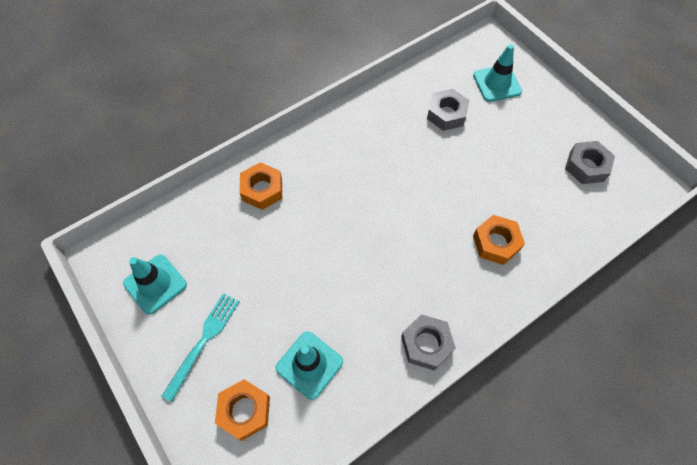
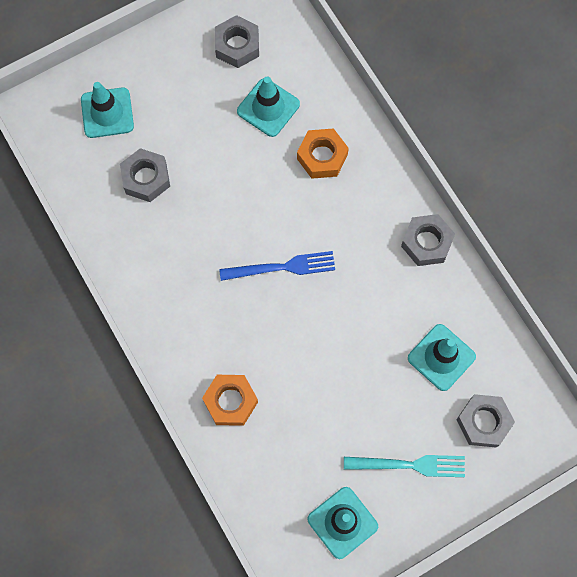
camera: 85 degrees left, 10 degrees up
turquoise fork [161,293,240,402] -> turquoise fork turned 150 degrees clockwise [344,455,465,477]
orange nut [215,379,270,441] -> grey nut [456,394,515,448]
none -> blue fork [219,251,335,281]
none -> turquoise traffic cone [237,76,300,137]

